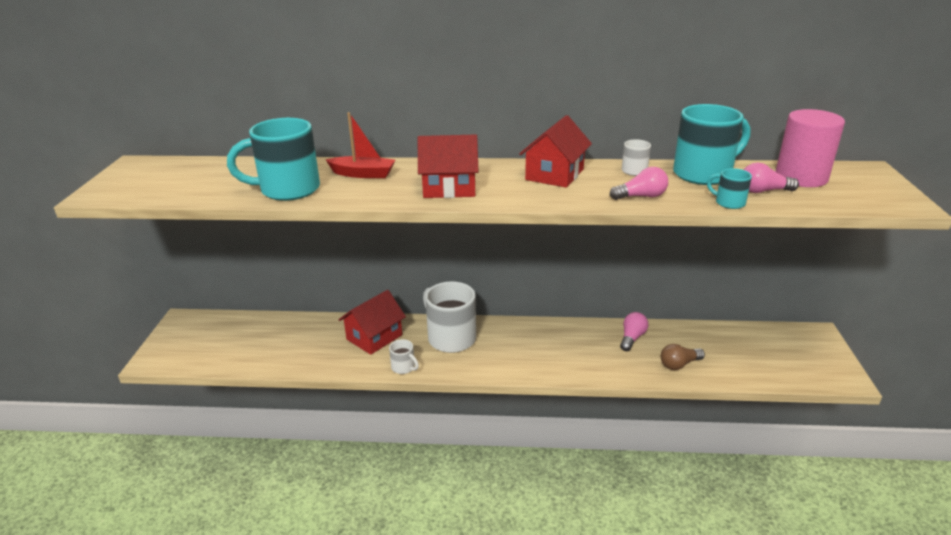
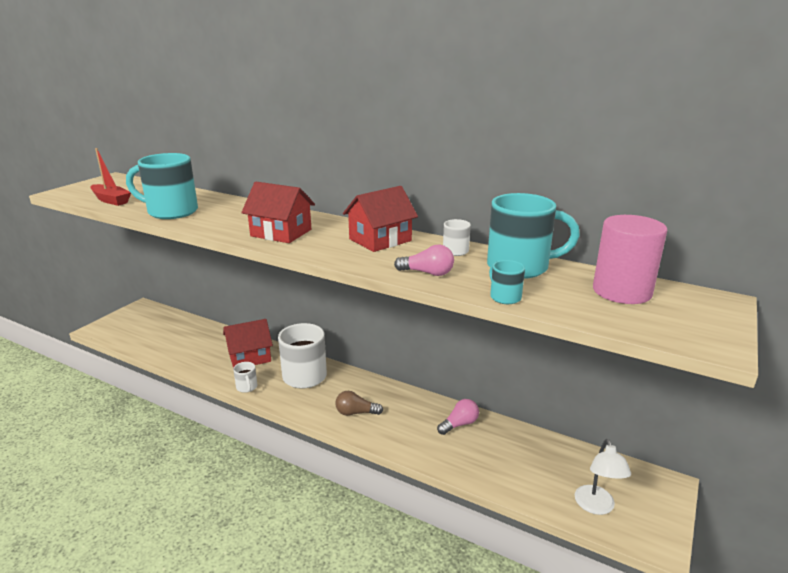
camera: 25 degrees right, 5 degrees down
red boat [325,112,395,178] -> red boat moved to [90,148,131,206]
brown light bulb [661,344,705,370] -> brown light bulb moved to [335,391,383,416]
pink light bulb [743,163,799,193] -> none
none -> white lamp [575,439,631,515]

